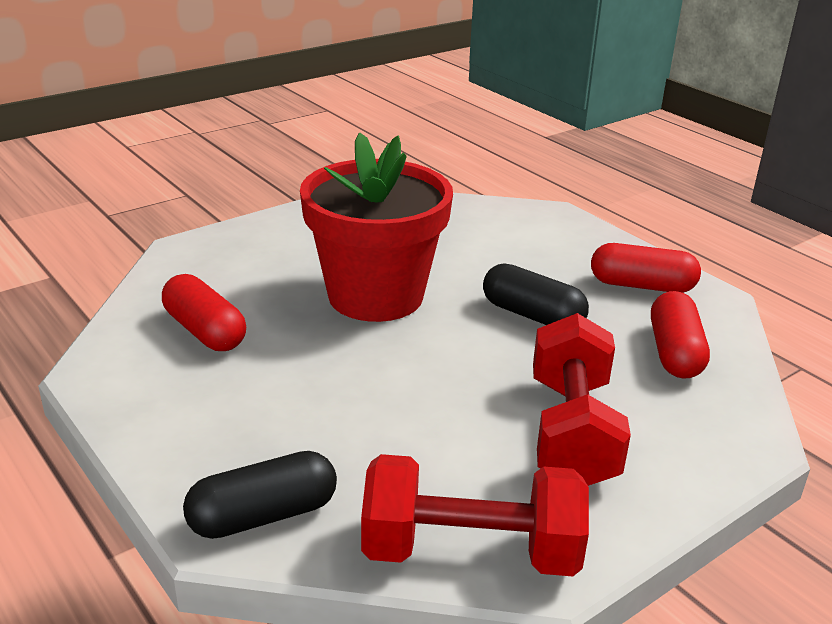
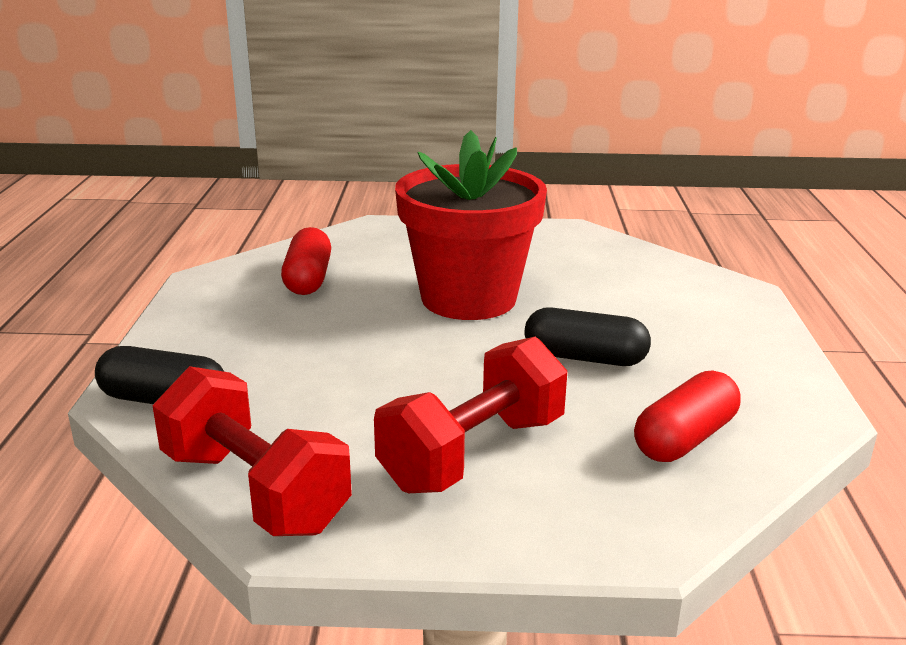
camera: 40 degrees right, 5 degrees down
black capsule [483,263,589,325] -> black capsule turned 60 degrees counterclockwise [524,307,651,366]
red capsule [591,243,701,293] -> none

